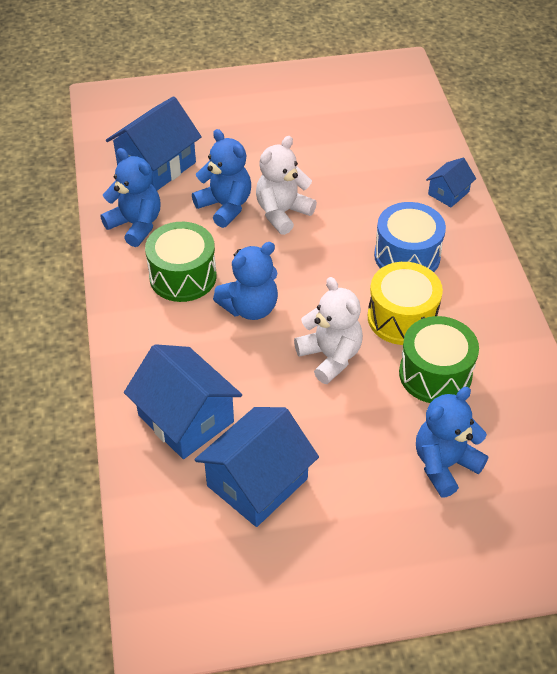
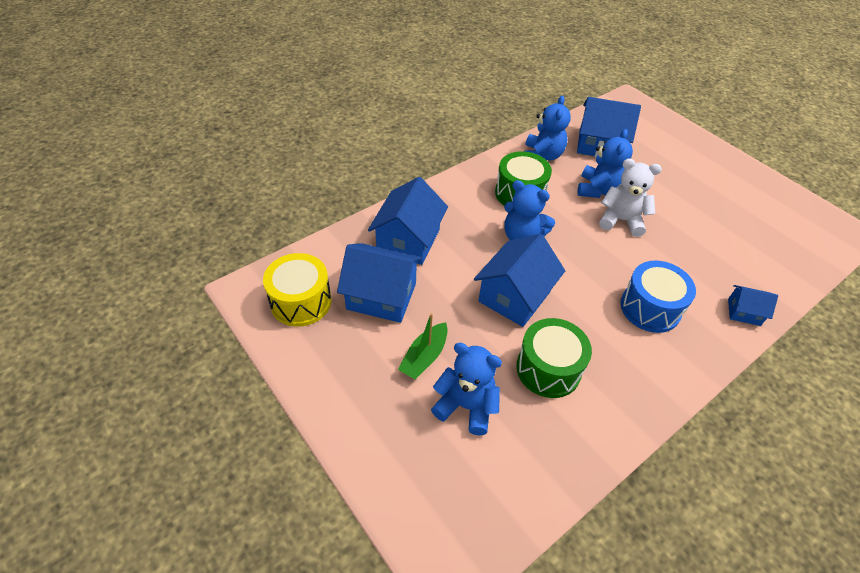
camera: 60 degrees right, 0 degrees up
white teddy bear [294,277,363,384] -> blue house [474,234,565,327]
yellow drum [368,262,443,345] -> yellow drum moved to [263,253,332,327]
none -> green boat [398,313,448,379]

